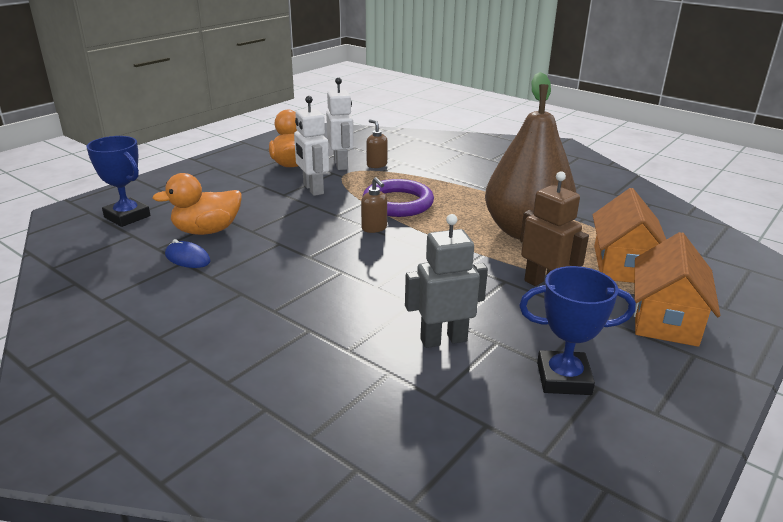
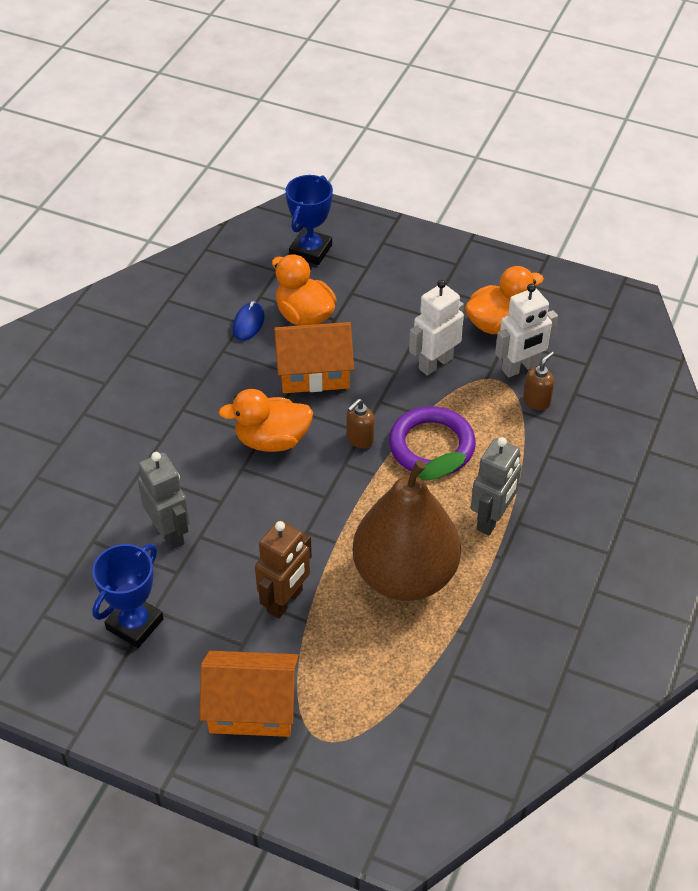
camera: 75 degrees right, 20 degrees up
blue trophy [519,266,636,395] -> blue trophy turned 45 degrees clockwise [92,544,164,648]
orange house [593,188,666,283] -> orange house moved to [274,322,354,393]
none -> orange duck [218,389,313,452]
none -> grey robot [471,437,522,535]

